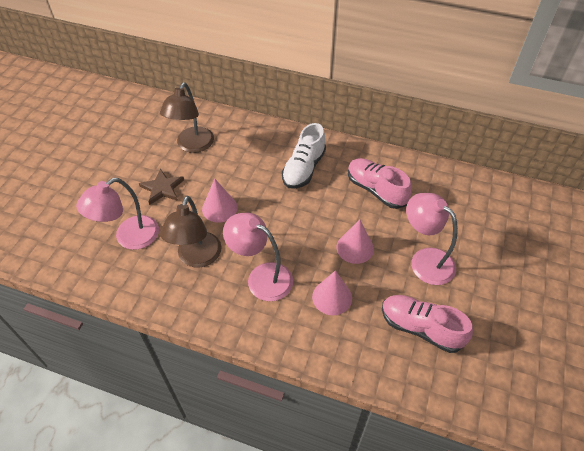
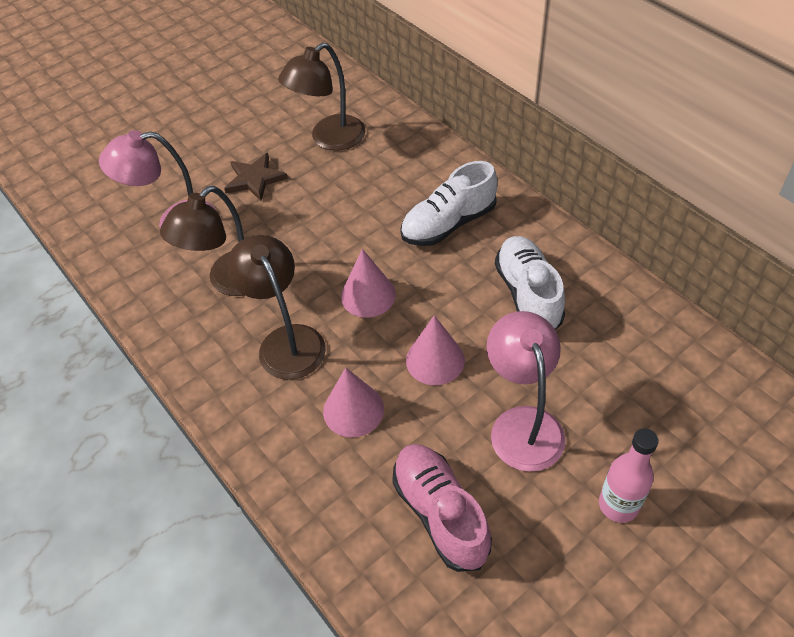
camera: 35 degrees right, 0 degrees up
pink cone [202,179,238,223] -> pink cone moved to [341,249,396,318]
pink lamp [223,213,293,301] -> brown lamp [227,235,326,380]
pink shoe [348,158,412,209] -> white shoe [495,236,565,330]
none -> pink bottle [599,428,659,523]

